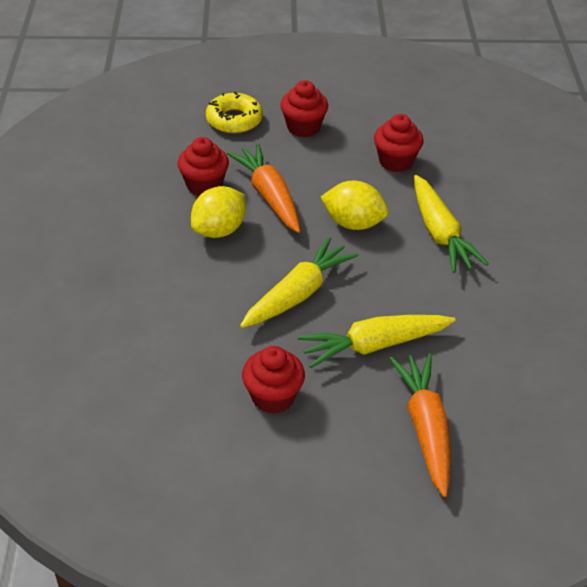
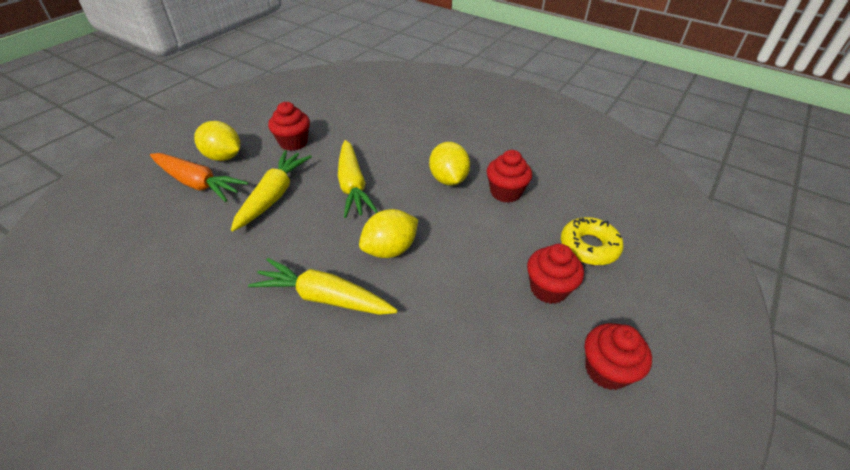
camera: 125 degrees right, 0 degrees up
orange carrot [227,144,300,233] -> none
red cupcake [374,114,424,172] -> red cupcake moved to [585,323,652,390]
none -> yellow lemon [194,121,240,161]

